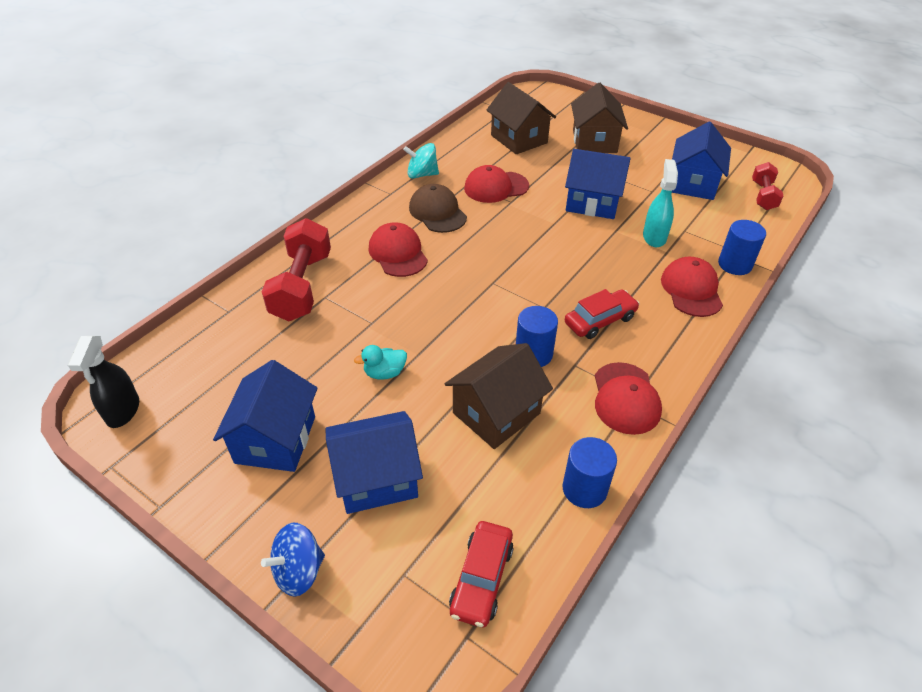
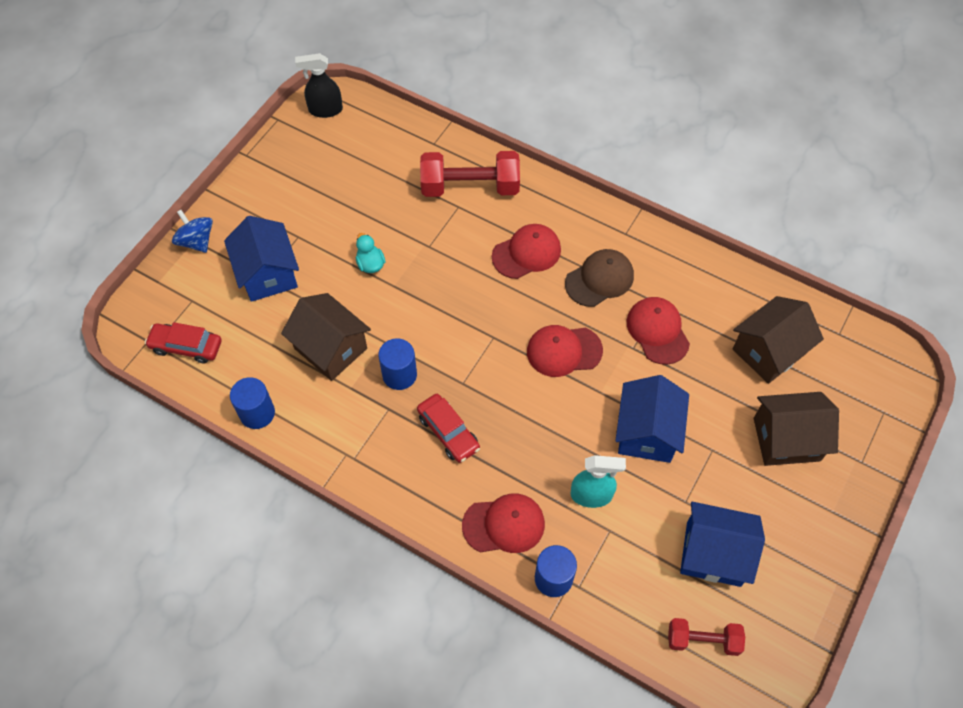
camera: 85 degrees right, 15 degrees up
blue house [213,360,318,472] -> none
turquoise spinning top [403,143,439,179] -> none
red cap [595,362,662,435] -> red cap moved to [527,325,603,377]

